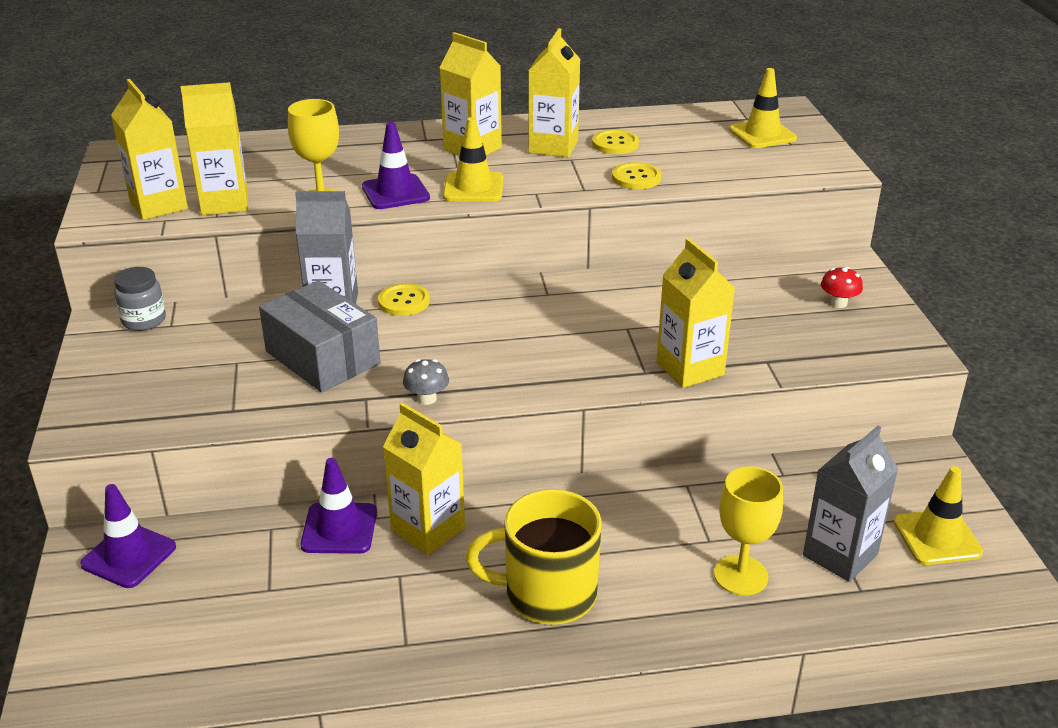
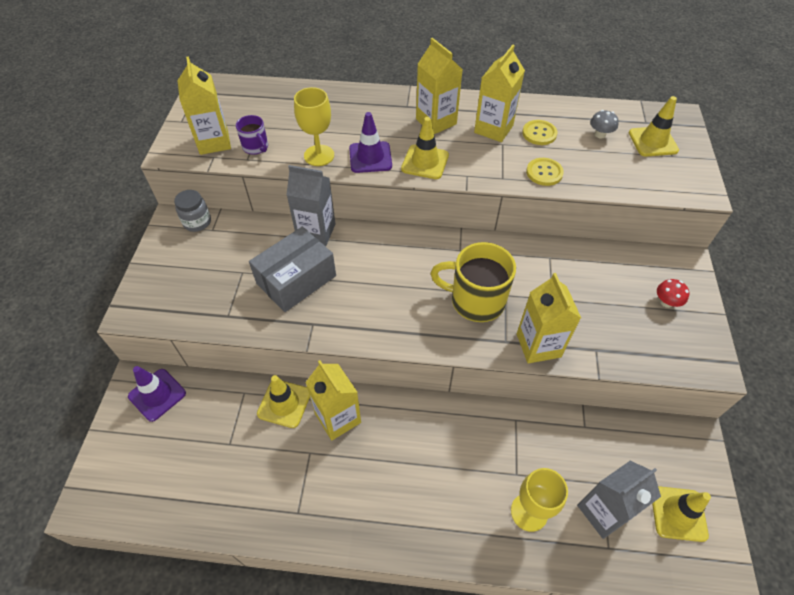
camera: 15 degrees right, 20 degrees up
yellow carton [181,82,248,215] -> purple mug [236,115,268,155]
grey box [259,280,381,392] -> grey box turned 75 degrees clockwise [249,226,336,312]
purple traffic cone [300,458,377,554] -> yellow traffic cone [257,375,310,428]
yellow button [378,283,430,316] -> none
grey mushroom [403,359,449,405] -> grey mushroom moved to [590,110,619,138]
yellow mug [465,489,602,625] -> yellow mug moved to [430,242,516,322]

